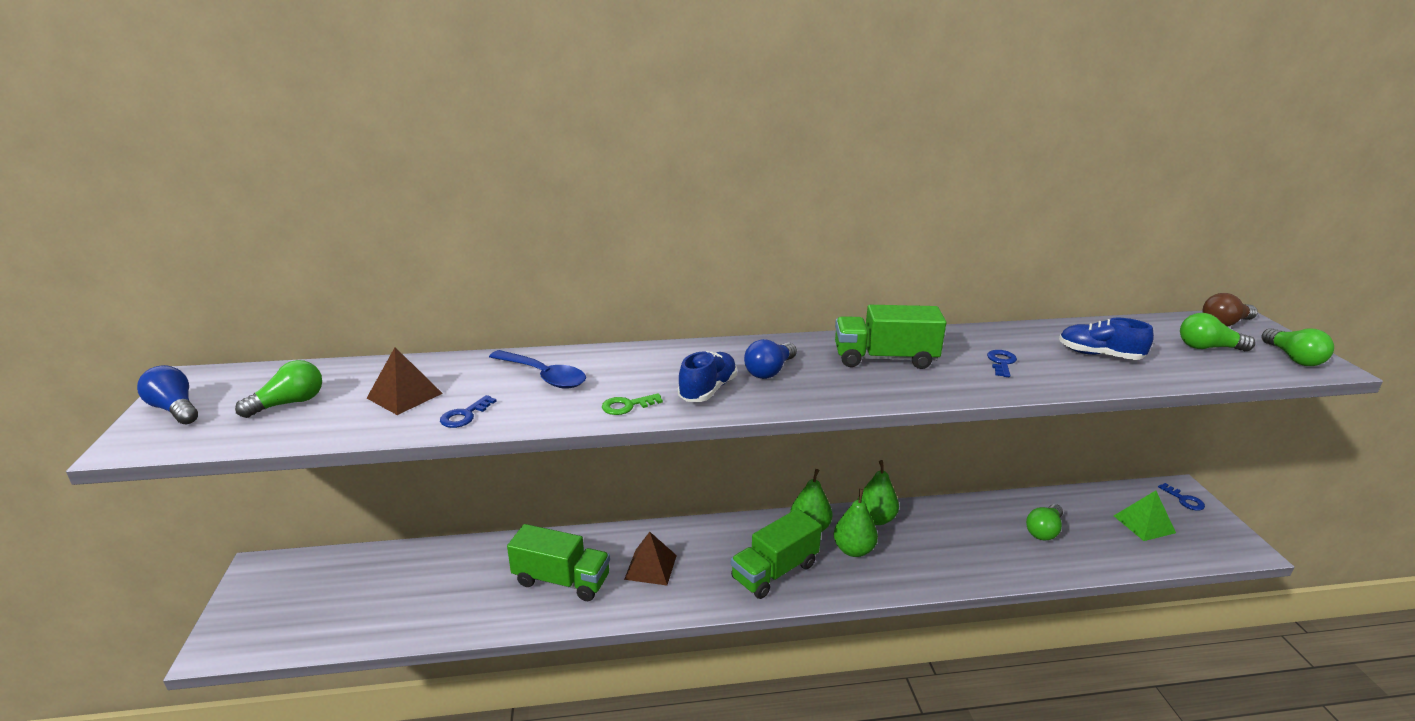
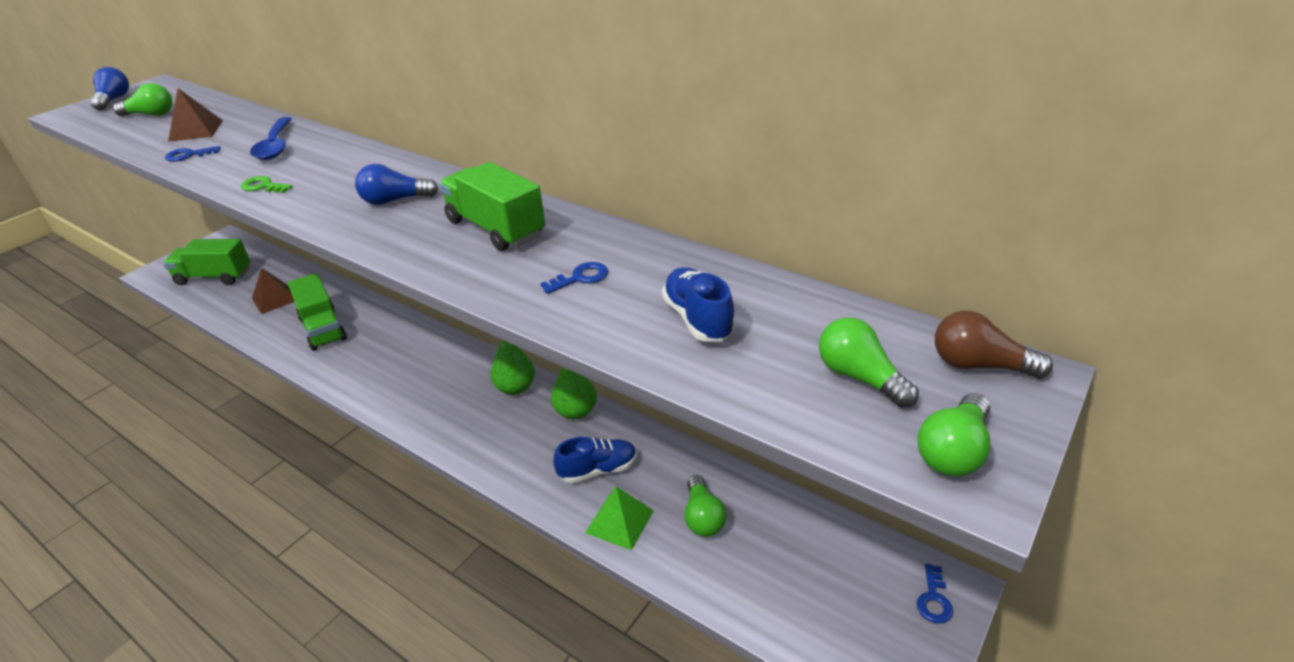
camera: 45 degrees right, 10 degrees up
brown pyramid [624,532,677,585] -> brown pyramid moved to [252,268,295,314]
blue shoe [678,351,737,402] -> blue shoe moved to [554,437,637,483]
green truck [731,509,822,599] -> green truck moved to [163,239,251,285]
green pear [834,489,878,557] -> none
green light bulb [1026,504,1063,540] -> green light bulb turned 90 degrees counterclockwise [684,475,726,537]
green pyramid [1114,491,1176,541] -> green pyramid moved to [585,486,654,550]

